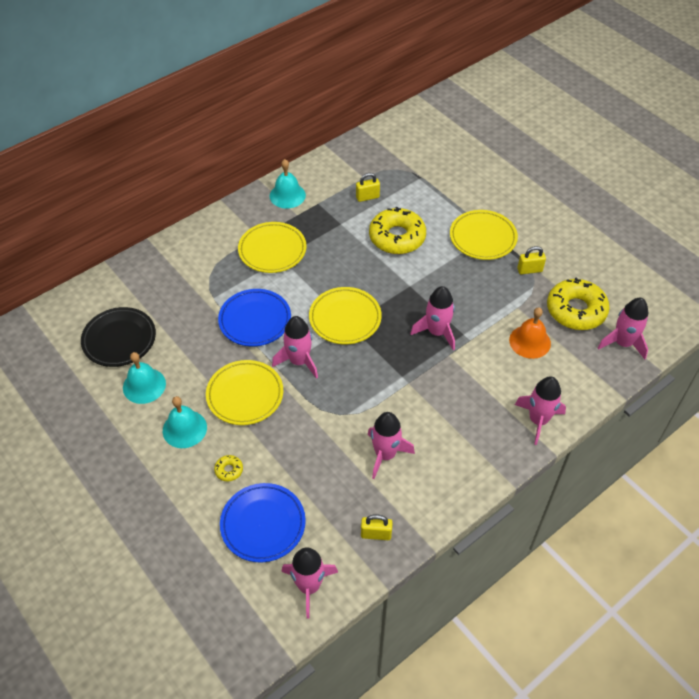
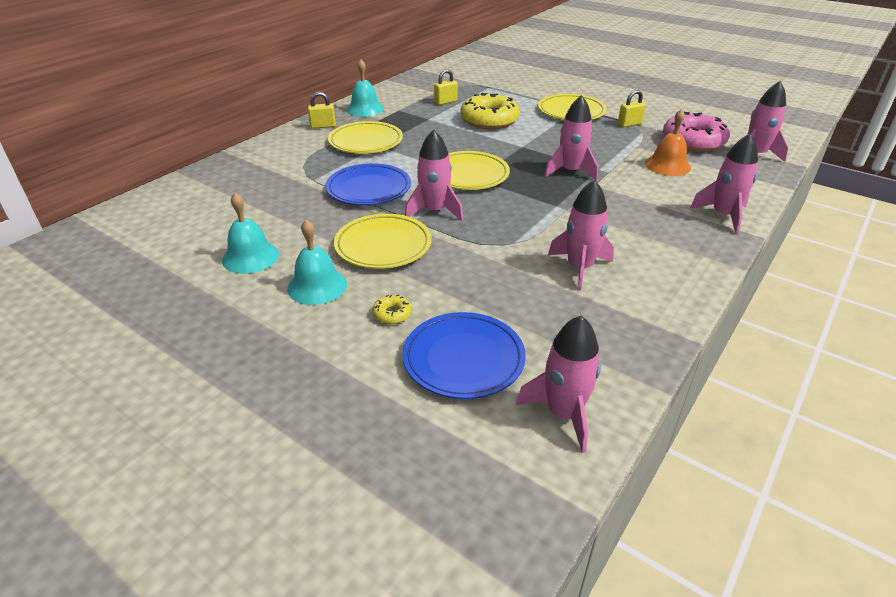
camera: 15 degrees left, 15 degrees down
black plate [81,307,156,367] -> none
yellow padlock [361,514,393,540] -> yellow padlock moved to [308,92,336,129]
yellow donut [547,278,610,330] -> pink donut [663,111,730,152]

